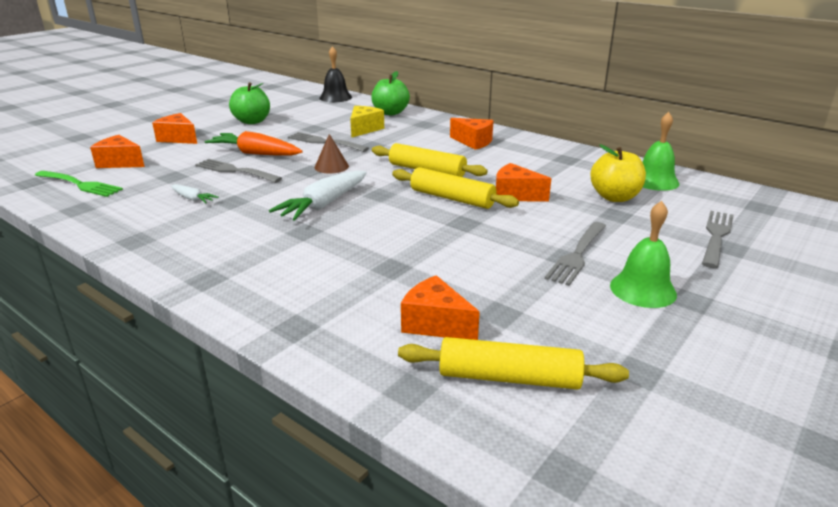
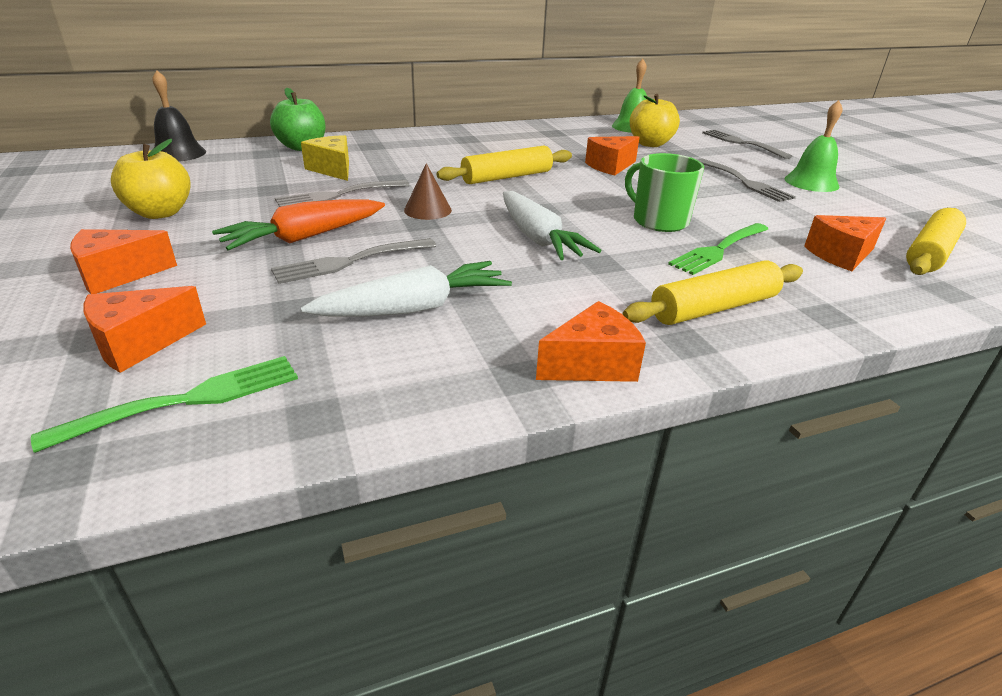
camera: 60 degrees left, 5 degrees up
white carrot [171,184,219,203] -> white carrot [301,261,512,316], size x1.97
green apple [229,82,270,124] -> yellow apple [111,139,191,219]
yellow rolling pin [392,167,519,209] -> yellow rolling pin moved to [622,260,803,325]
orange cheese [450,118,494,150] -> orange cheese moved to [536,301,646,382]
none -> green mug [625,153,704,232]
none -> green fork [668,223,768,275]

